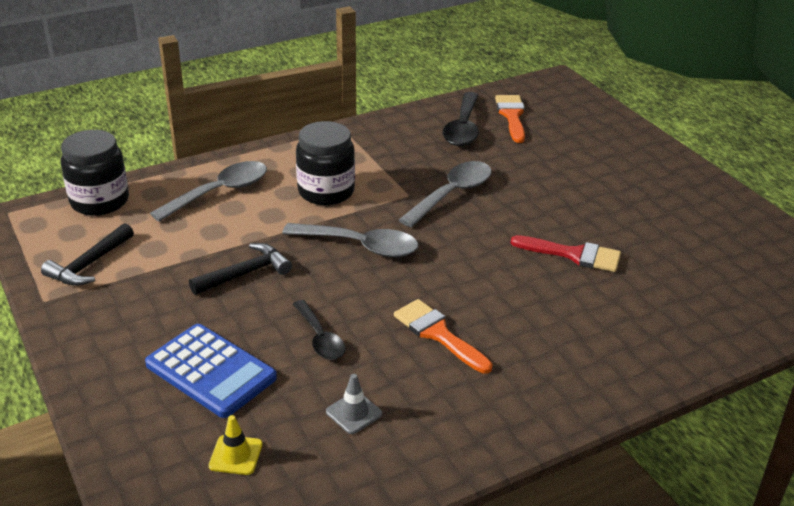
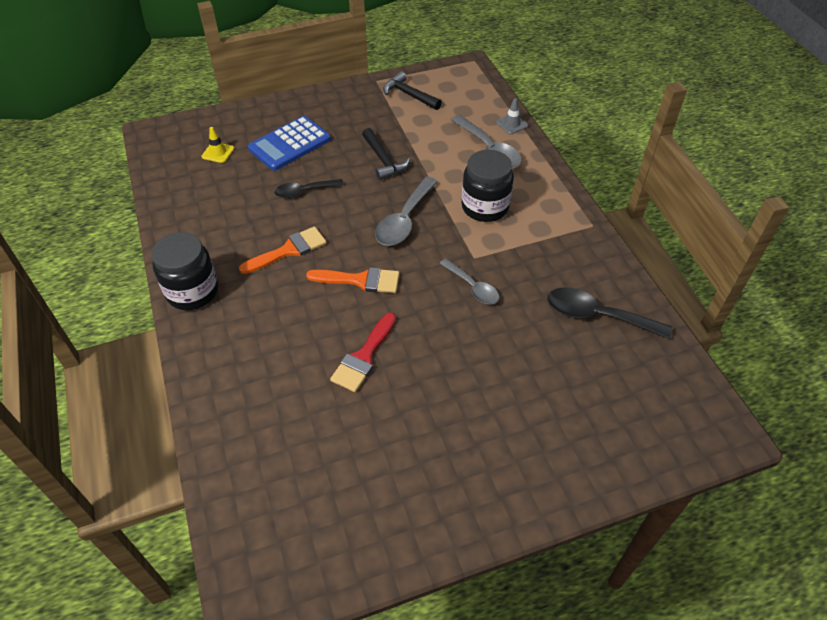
camera: 100 degrees right, 15 degrees up
black jar [61,130,129,216] -> black jar moved to [151,232,218,310]
grey traffic cone [326,374,382,434] -> grey traffic cone moved to [496,98,528,134]
grey spoon [399,161,491,227] -> grey spoon [439,259,499,304], size x0.65
orange brush [495,95,525,143] -> orange brush moved to [306,267,399,293]

